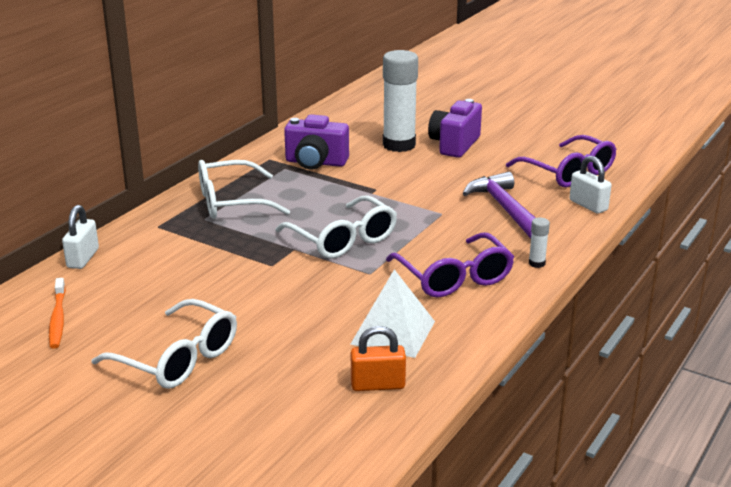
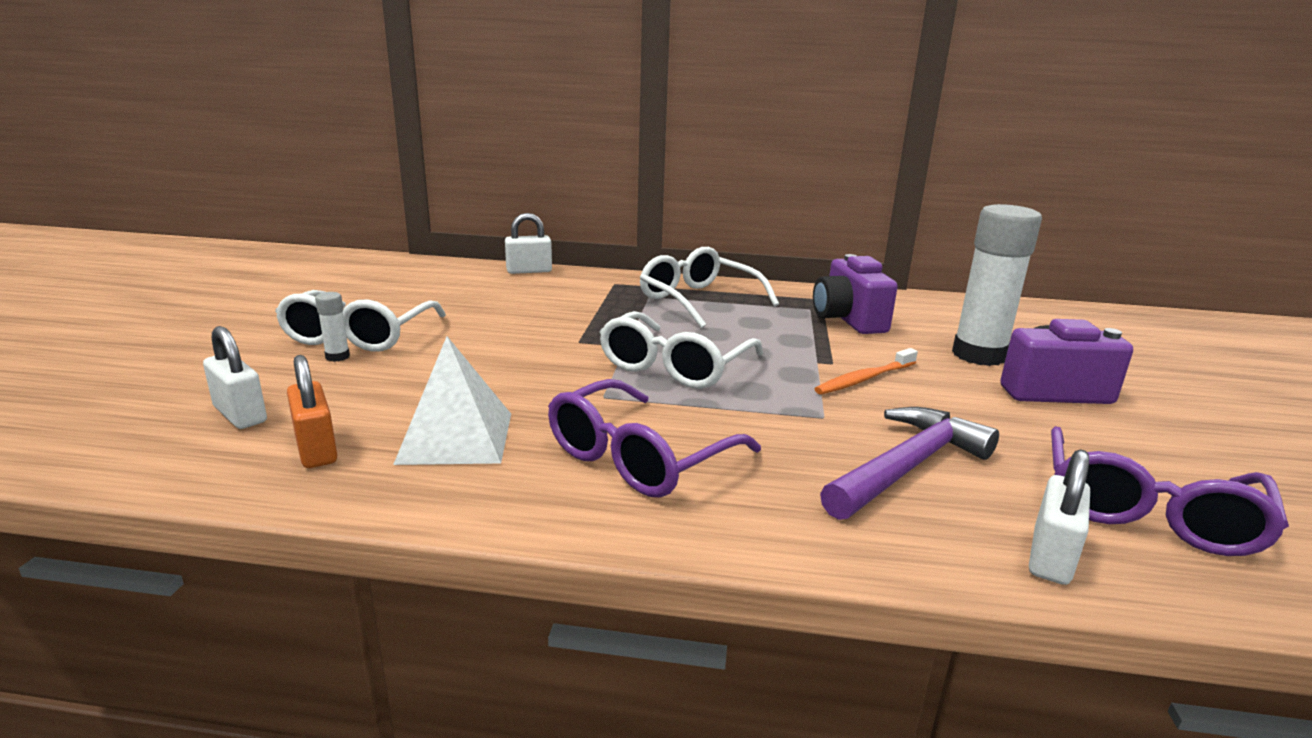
camera: 65 degrees right, 5 degrees down
orange toothbrush [49,278,66,349] -> orange toothbrush moved to [814,348,918,394]
white glue stick [529,217,550,268] -> white glue stick moved to [315,292,350,362]
none -> white padlock [203,326,267,429]

